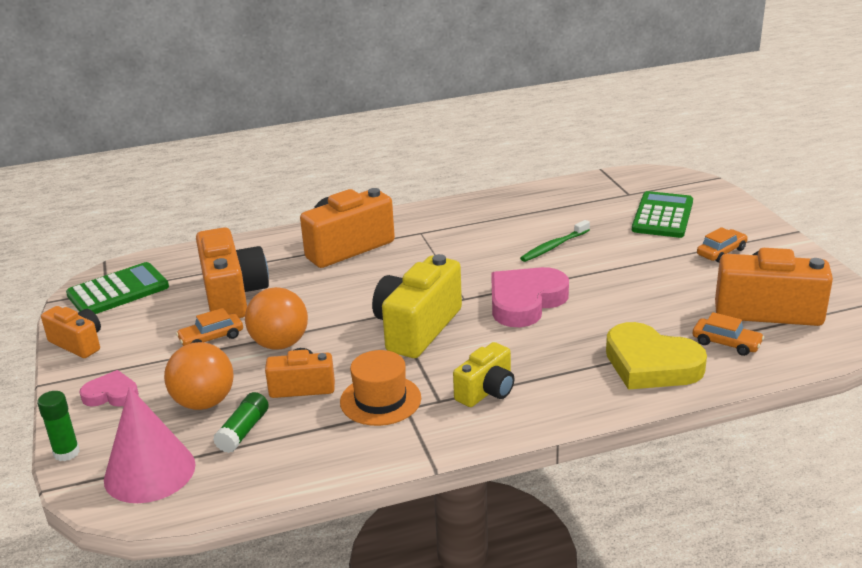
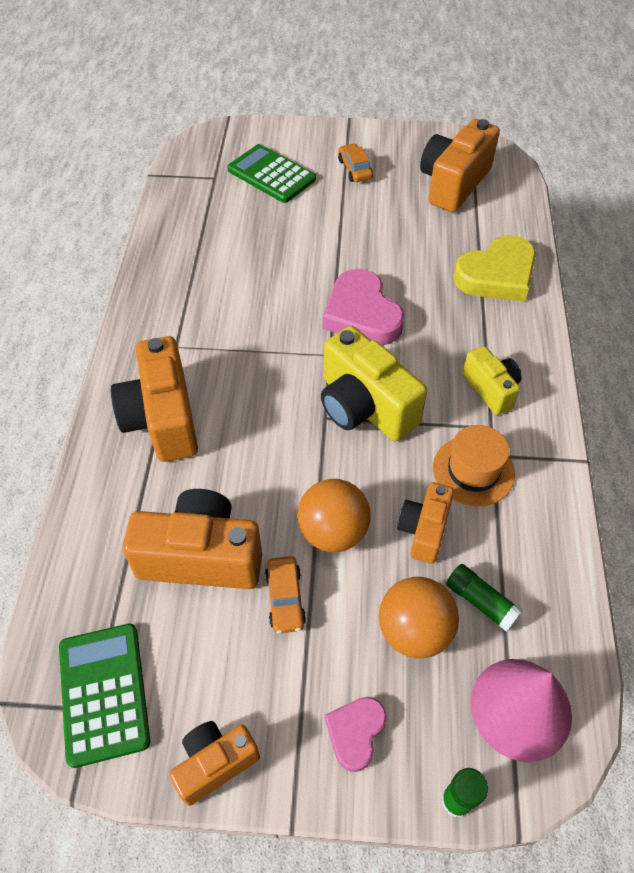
camera: 70 degrees left, 25 degrees up
green toothbrush [520,220,590,262] -> none
orange car [693,312,764,356] -> none

